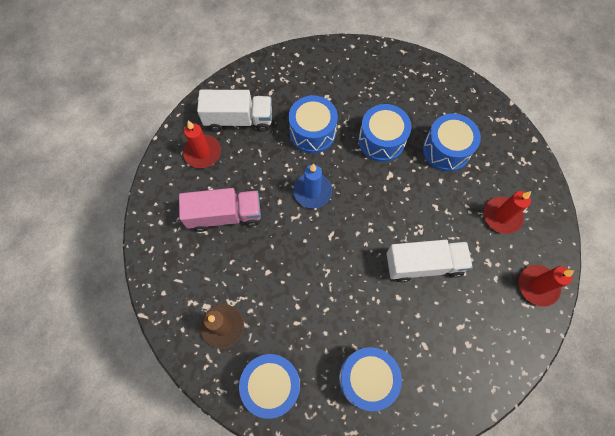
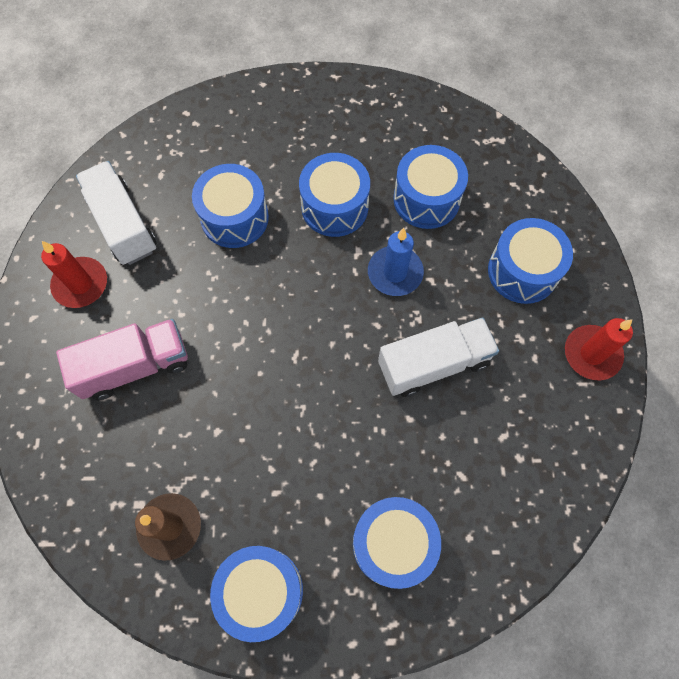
camera: 15 degrees left, 0 degrees up
white truck [197,90,272,132] -> white truck turned 105 degrees counterclockwise [76,161,157,265]
blue candle [293,164,332,208] -> blue candle moved to [368,228,424,296]
red candle [484,191,531,234] -> blue drum [488,218,573,304]

